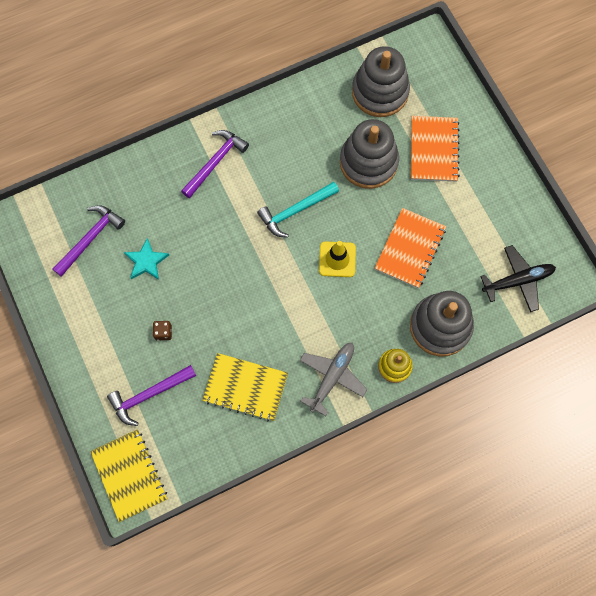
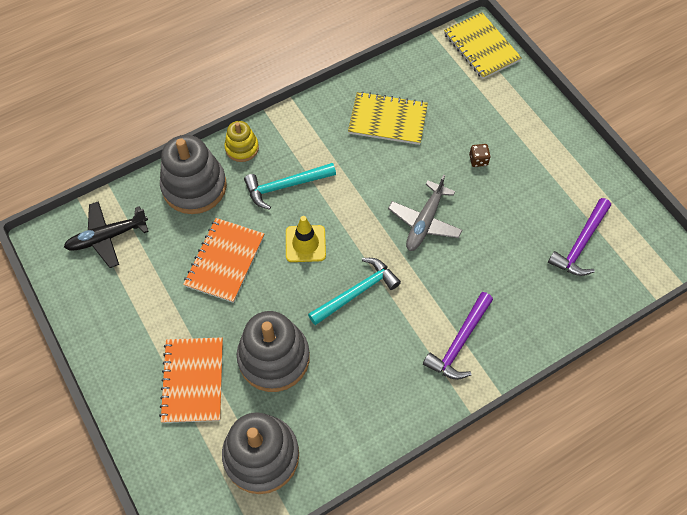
camera: 175 degrees right, 10 degrees down
purple hammer [107,365,196,426] -> none
turquoise star [124,238,169,280] -> none
grey plane [299,343,368,416] -> grey plane moved to [388,175,462,251]
none -> turquoise hammer [244,163,336,210]

